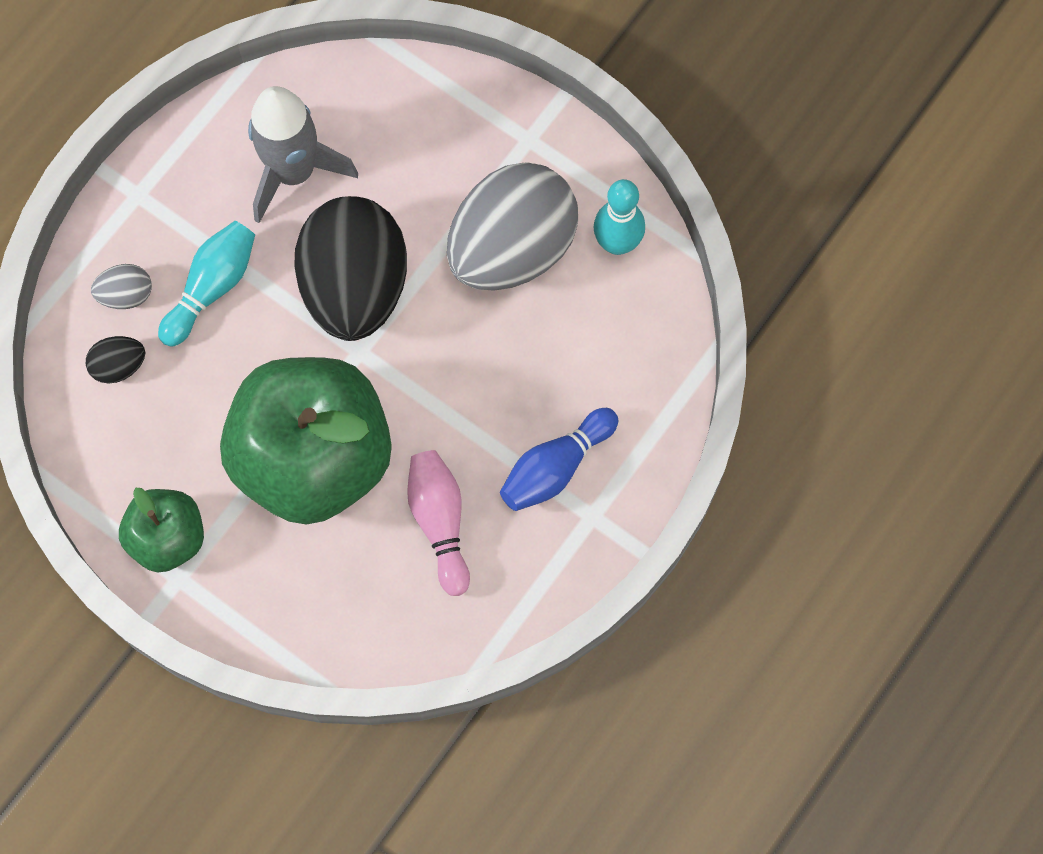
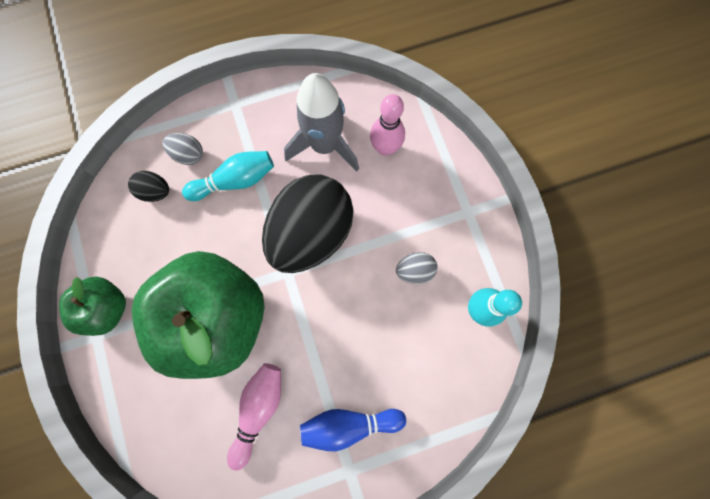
camera: 35 degrees right, 5 degrees up
grey egg [447,162,578,290] -> grey egg [396,252,438,284], size x0.40
none -> pink bowling pin [370,94,405,156]

